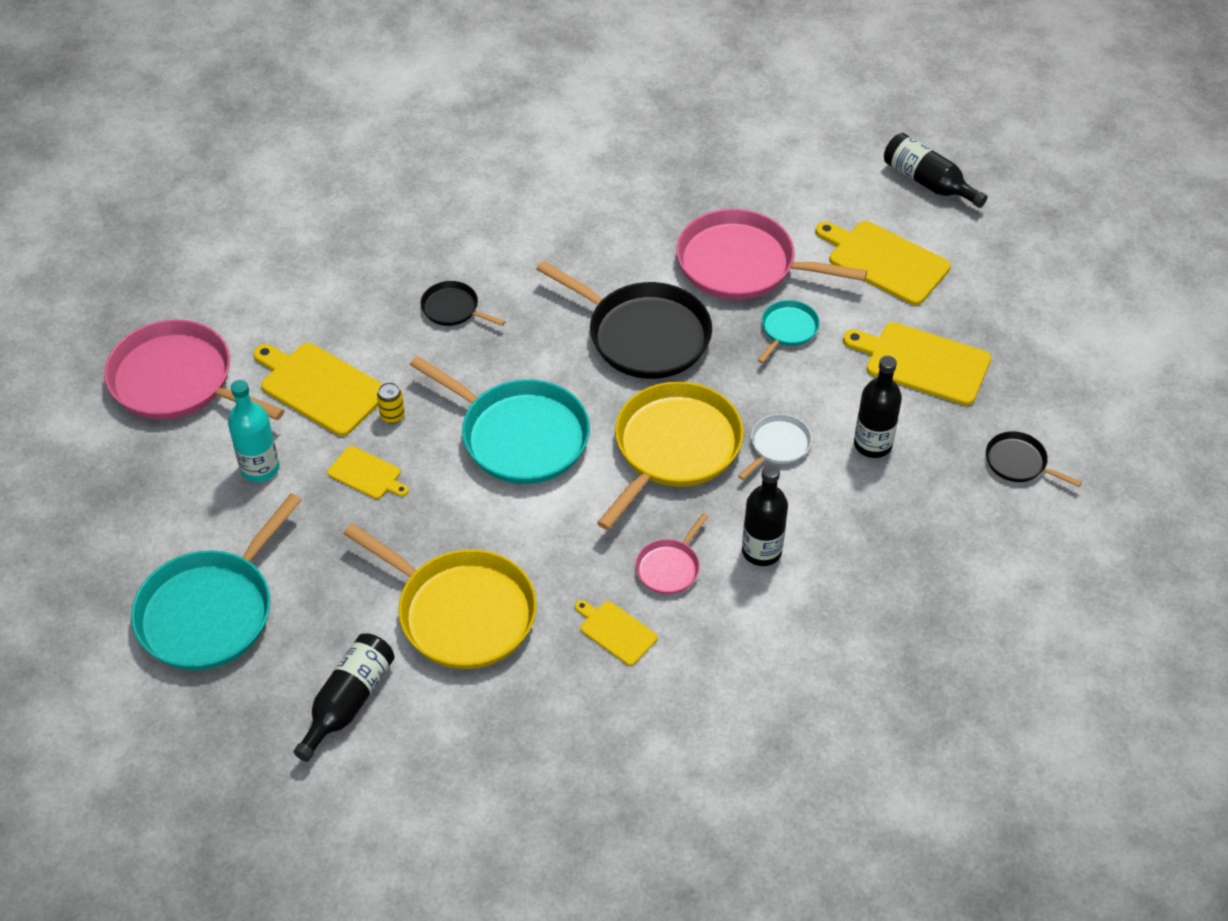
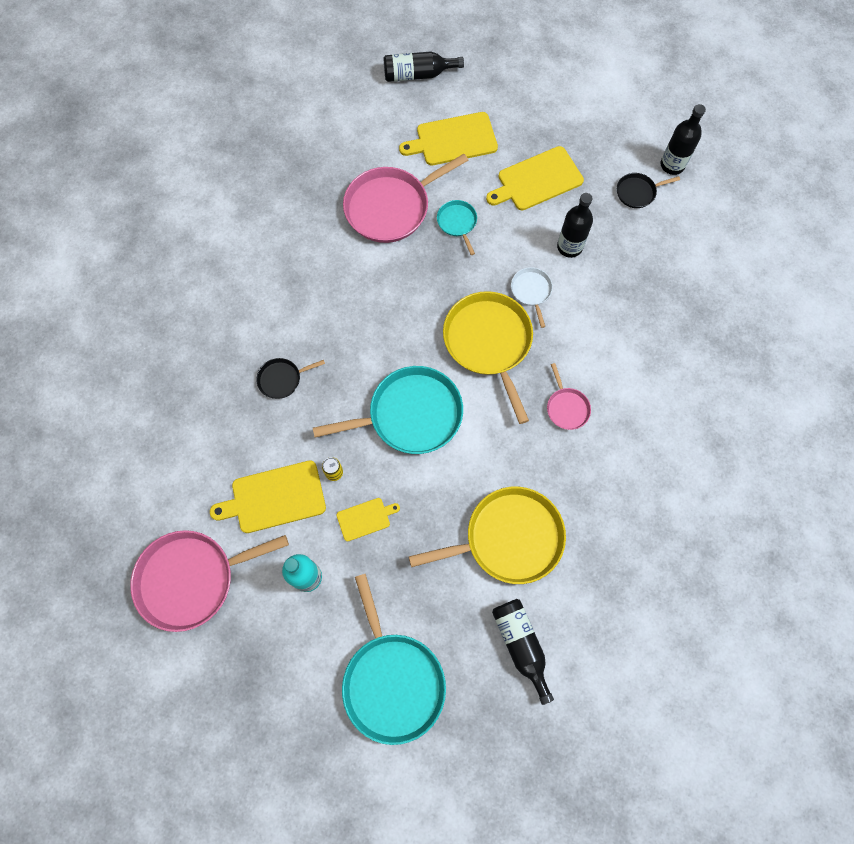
camera: 50 degrees left, 20 degrees up
black pan [536,261,712,379] -> none
yellow cutting board [575,600,658,666] -> none
black bottle [742,464,788,566] -> black bottle moved to [660,104,706,175]

